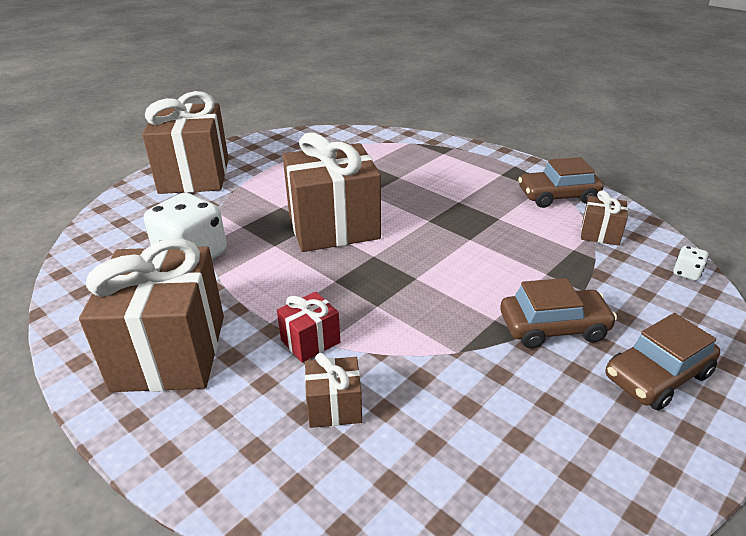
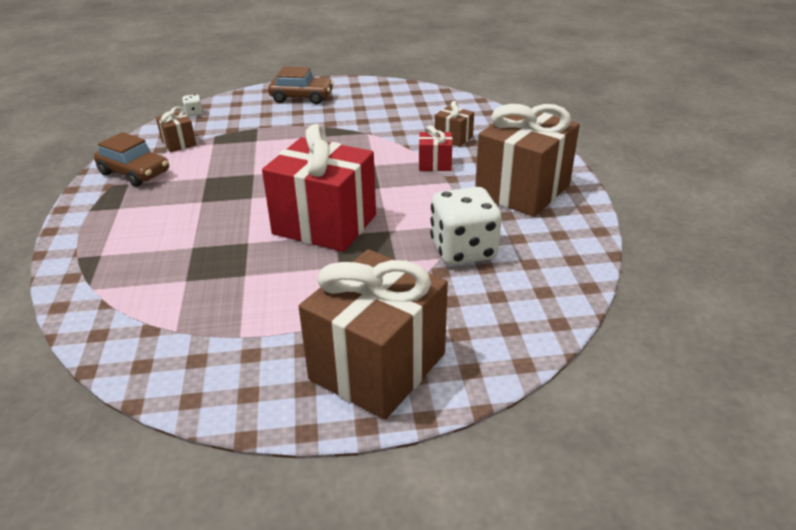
camera: 140 degrees left, 0 degrees up
brown gift [283,132,381,252] -> red gift [262,124,376,252]
brown car [500,278,617,349] -> none

